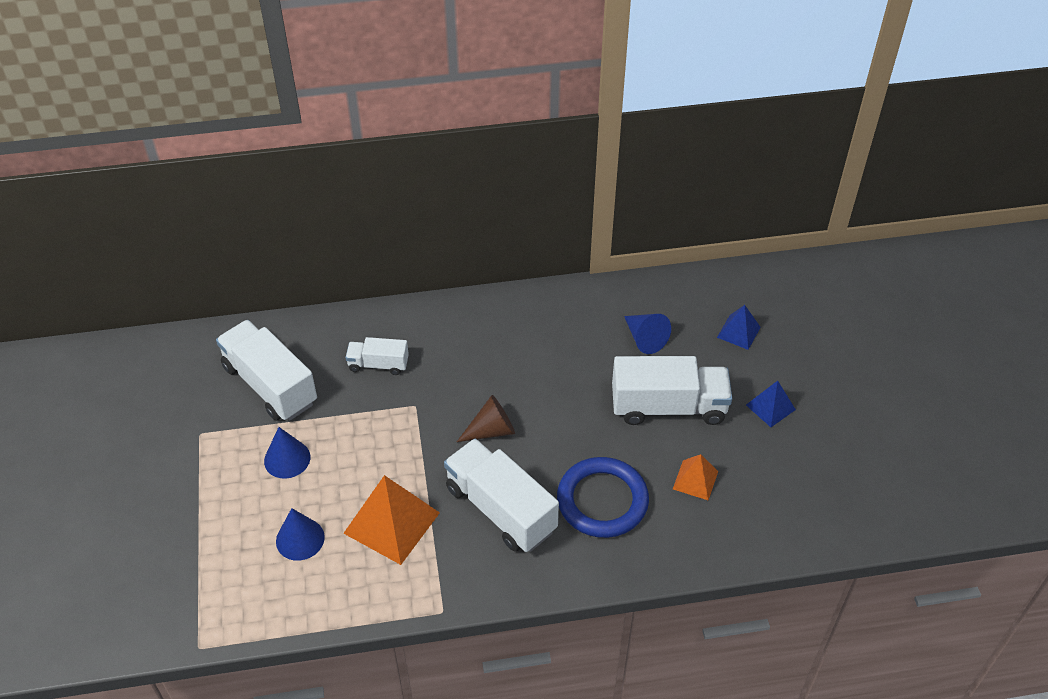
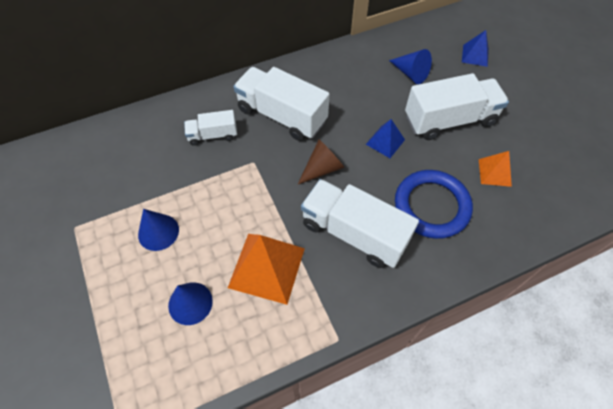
camera: 15 degrees left, 10 degrees up
white truck [216,320,317,421] -> white truck moved to [233,67,330,141]
blue pyramid [746,381,796,427] -> blue pyramid moved to [366,119,405,158]

